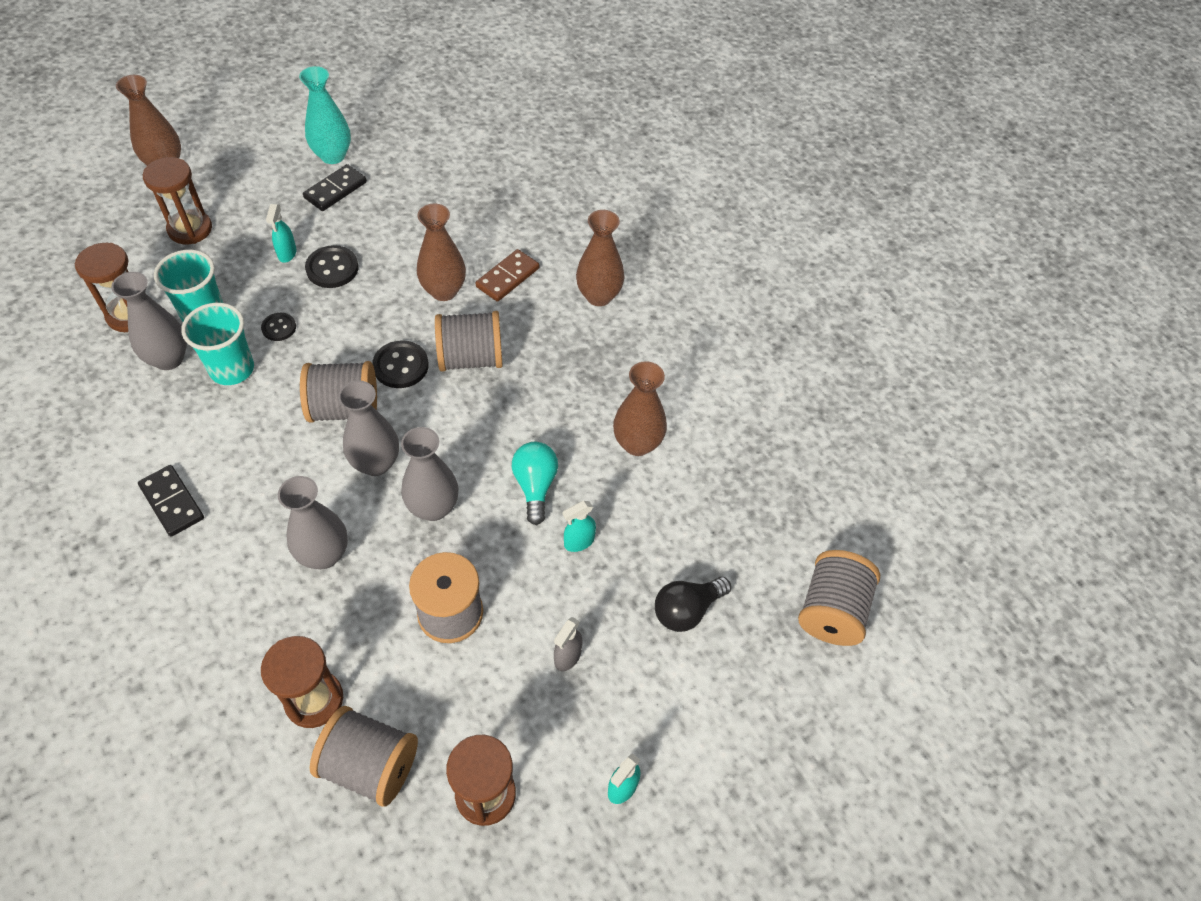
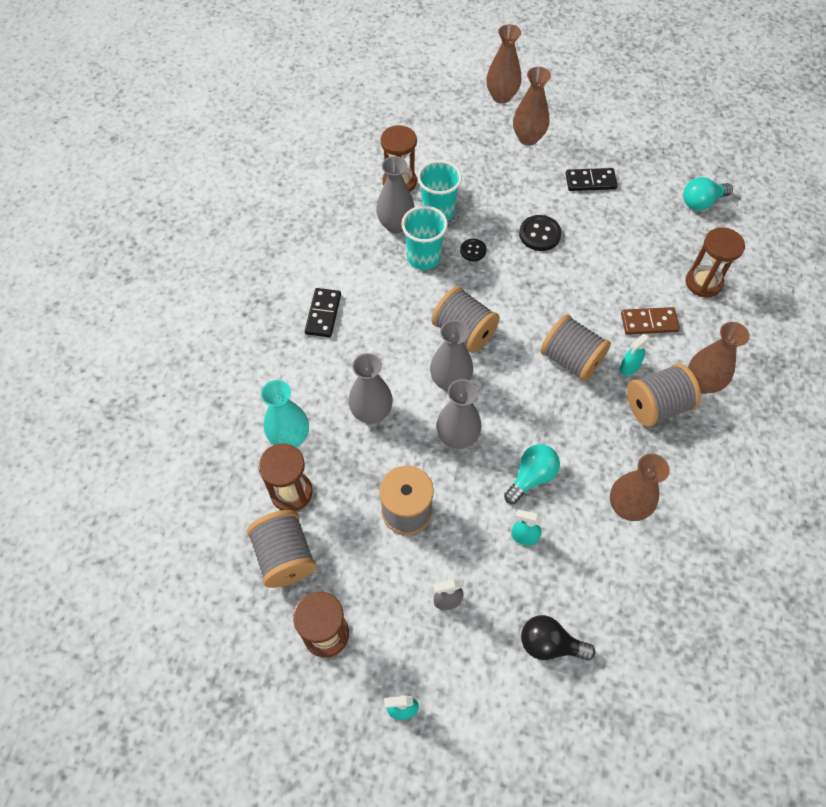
camera: 50 degrees right, 5 degrees up
brown hourglass [143,157,212,244] -> brown hourglass moved to [685,227,745,297]
turquoise spray bottle [266,204,296,263] -> turquoise spray bottle moved to [620,334,651,375]
turquoise vase [299,66,351,164] -> turquoise vase moved to [261,380,309,447]
black button [372,340,429,388] -> none
brown vase [417,203,466,301] -> brown vase moved to [513,67,551,146]
grey spool [798,550,880,646] -> grey spool moved to [627,363,701,427]
none -> turquoise light bulb [683,177,733,210]

